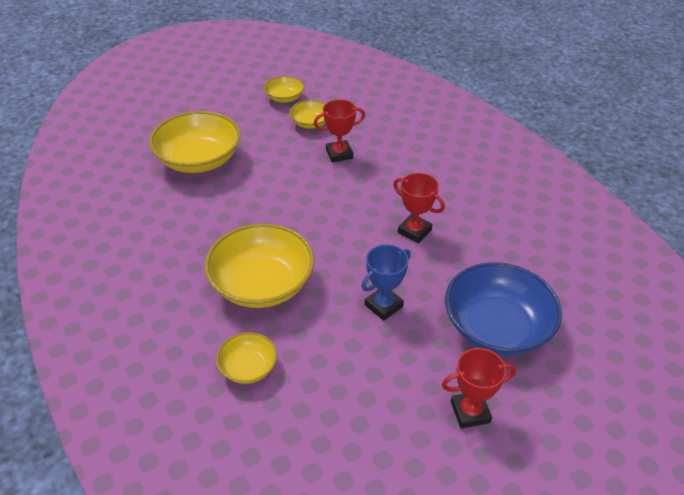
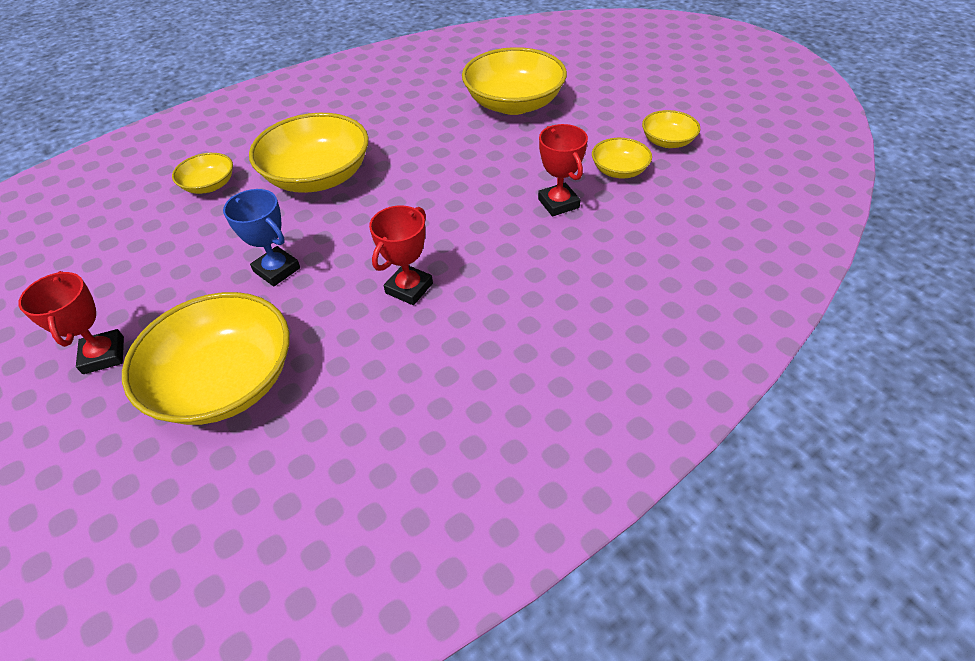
camera: 85 degrees right, 5 degrees up
blue bowl [445,262,562,355] -> yellow bowl [122,292,290,425]

